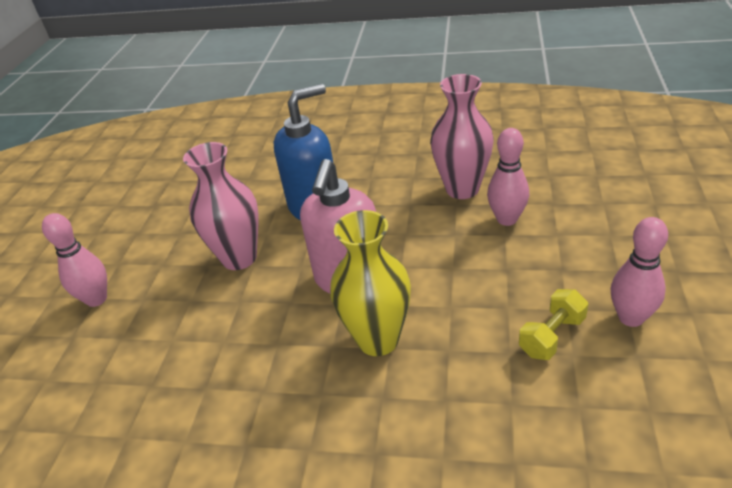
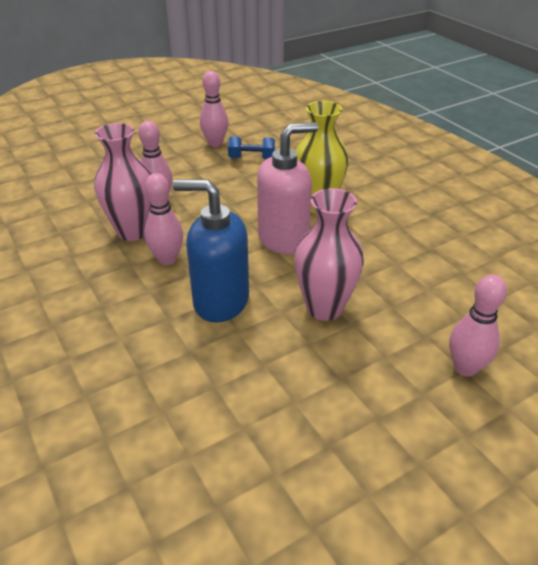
camera: 135 degrees left, 0 degrees up
yellow dumbbell [519,289,588,360] -> blue dumbbell [228,136,275,159]
none -> pink bowling pin [144,173,183,265]

